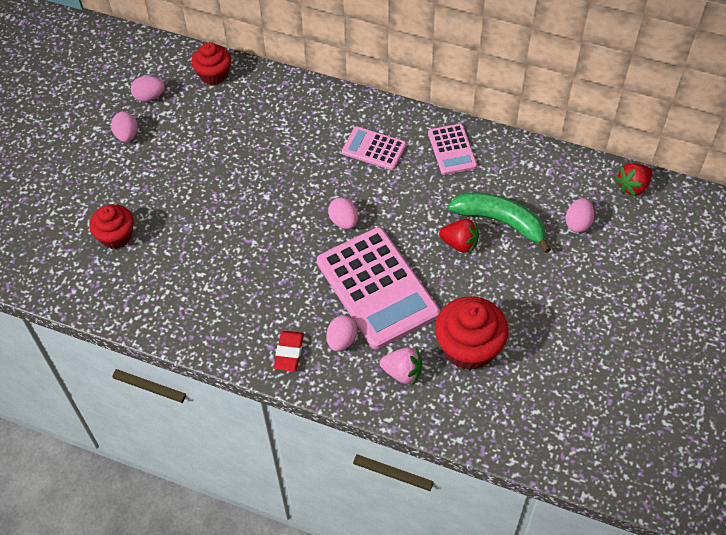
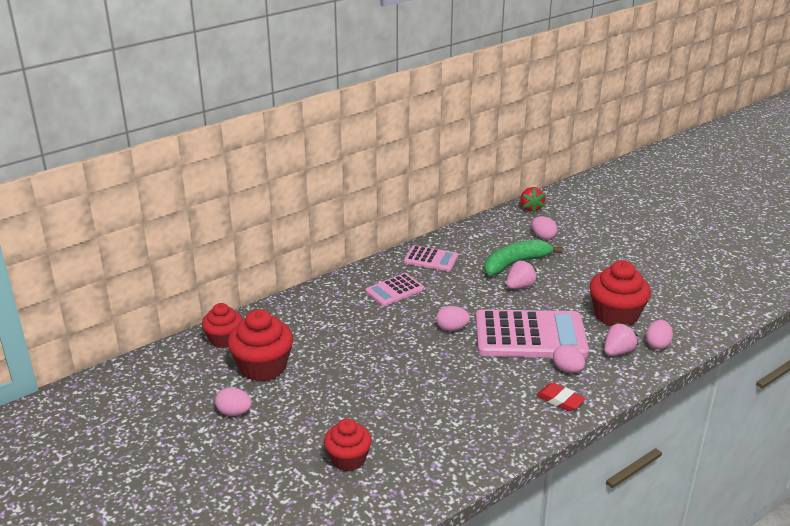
camera: 60 degrees left, 25 degrees down
pink egg [131,76,165,102] -> pink egg moved to [646,320,673,350]
red strawberry [439,219,479,254] -> pink strawberry [506,260,538,289]
none -> red cupcake [228,309,293,382]

